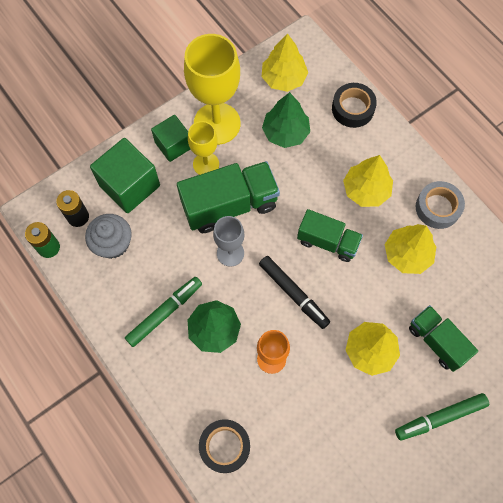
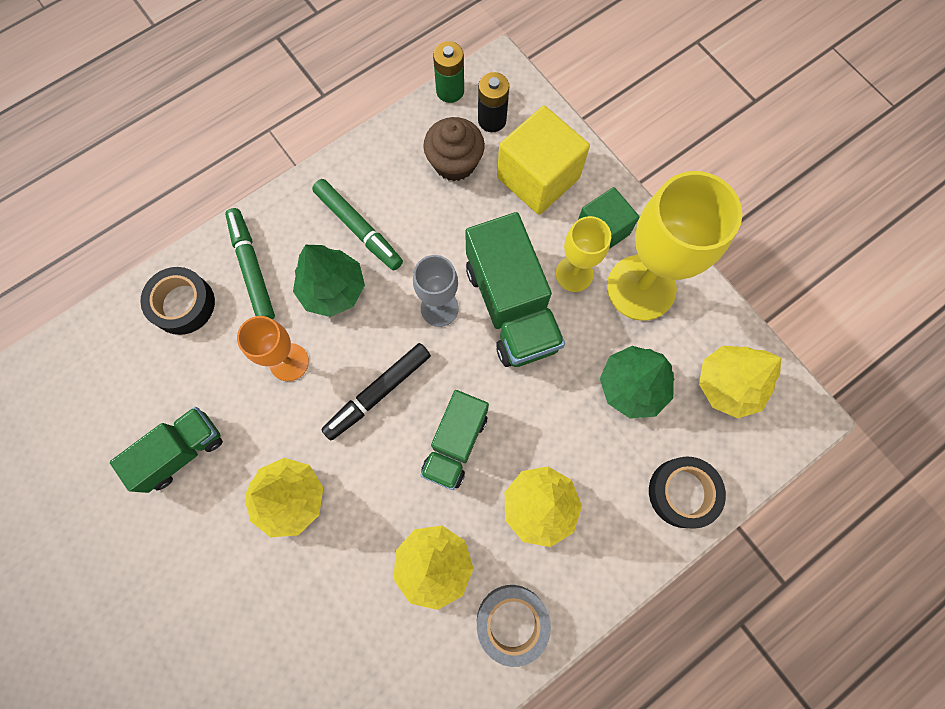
camera: 90 degrees right, 5 degrees up
grey cupcake [85,214,132,259] -> brown cupcake [423,117,485,181]
green cube [90,138,160,213] -> yellow cube [497,106,590,215]
green marker [395,393,489,441] -> green marker moved to [225,208,275,319]
green truck [409,305,478,372] -> green truck moved to [110,407,223,493]

